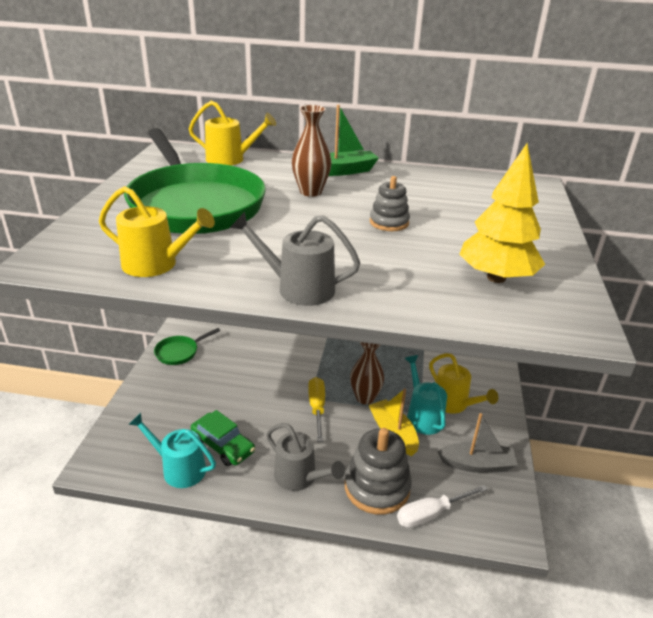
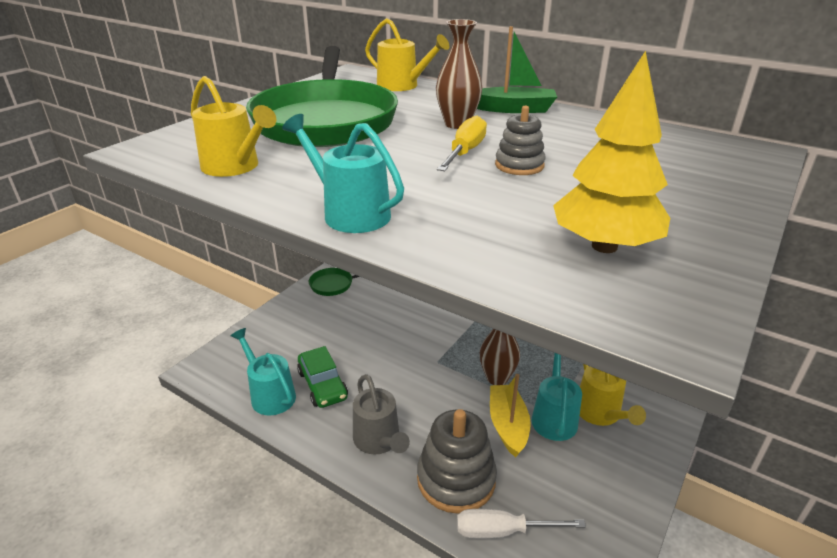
camera: 25 degrees right, 0 degrees up
grey watering can [230,212,360,306] -> turquoise watering can [282,114,404,233]
yellow screwdriver [308,377,325,442] -> yellow screwdriver moved to [437,116,487,171]
grey boat [437,413,518,473] -> none

